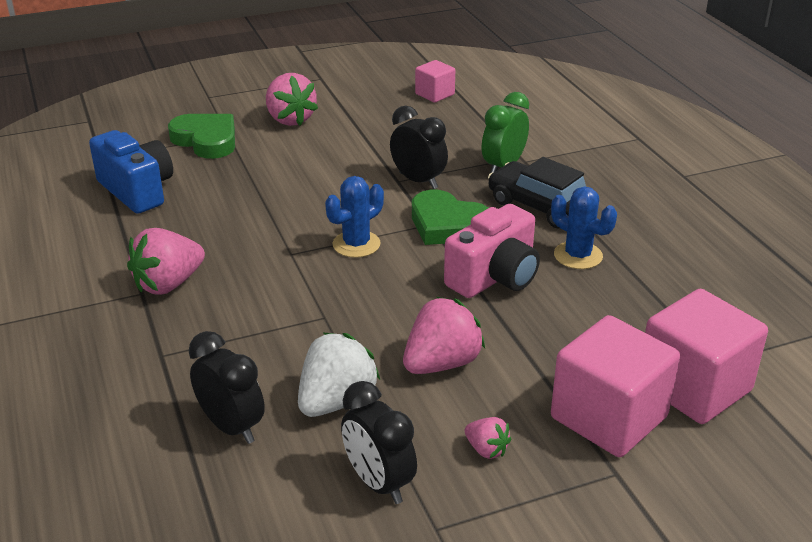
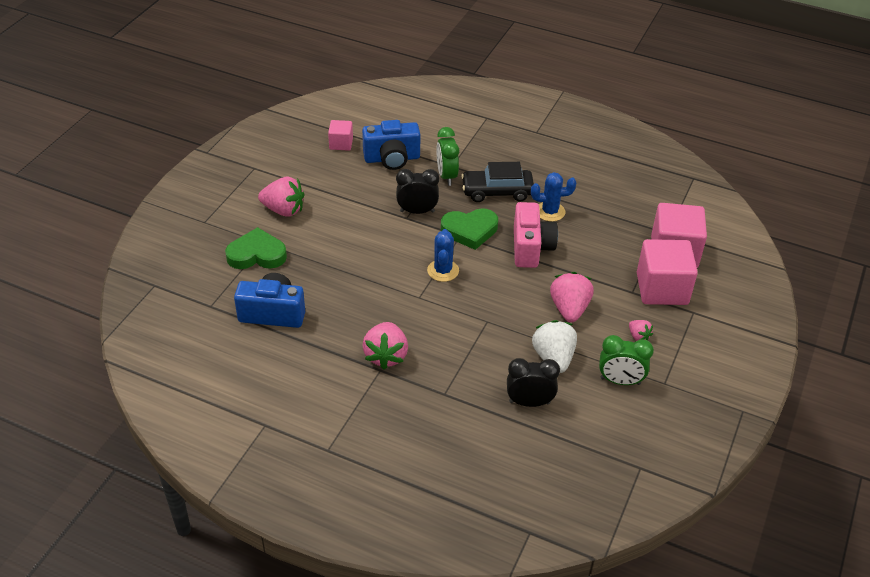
camera: 45 degrees left, 10 degrees up
black clock [341,381,417,504] -> green clock [599,335,654,385]
pink strawberry [465,417,511,459] -> pink strawberry turned 60 degrees clockwise [629,320,653,341]
none -> blue camera [362,120,420,170]

